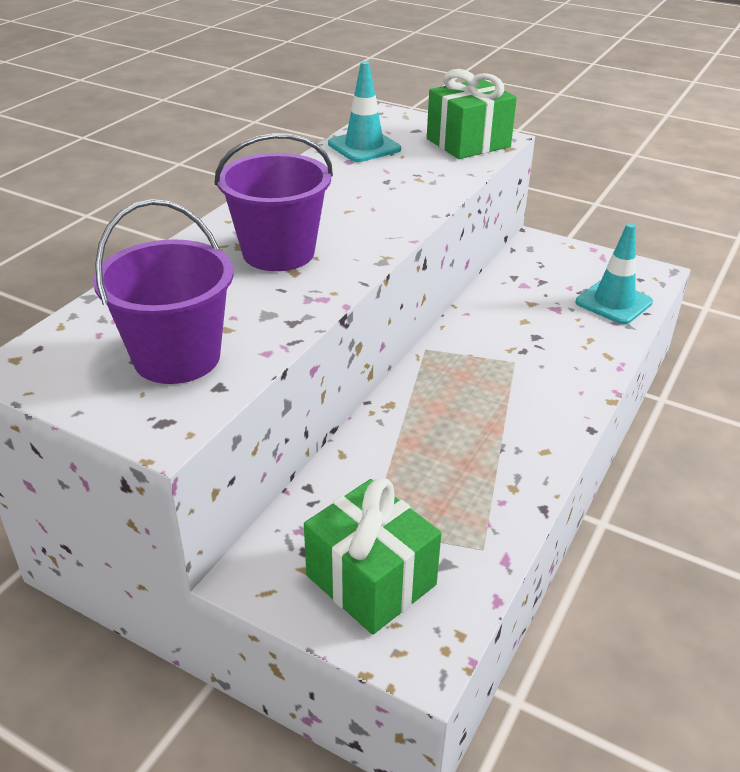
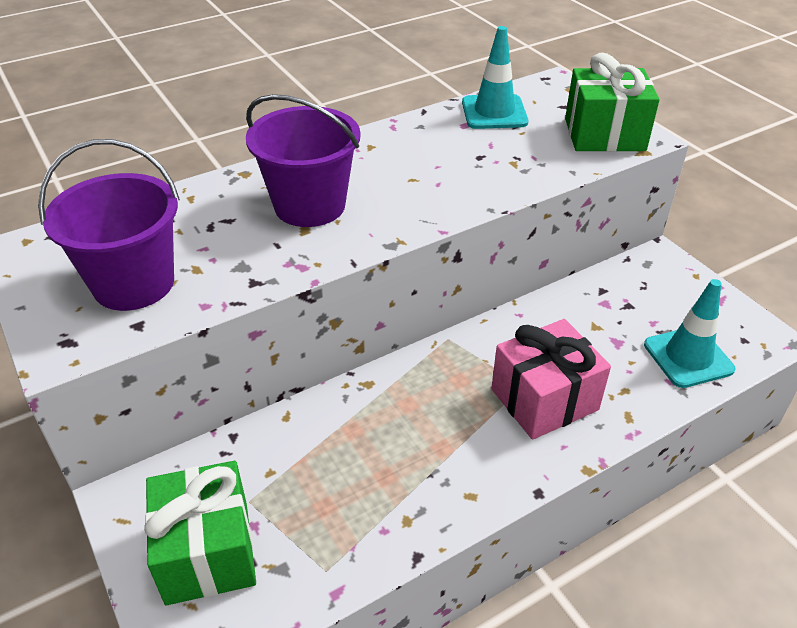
camera: 30 degrees right, 5 degrees up
none -> pink gift [491,319,611,440]

